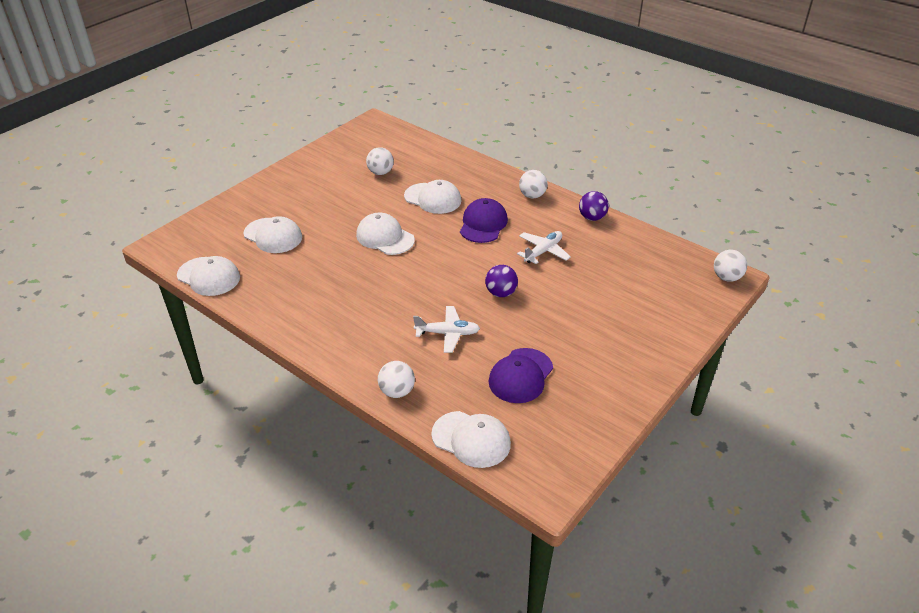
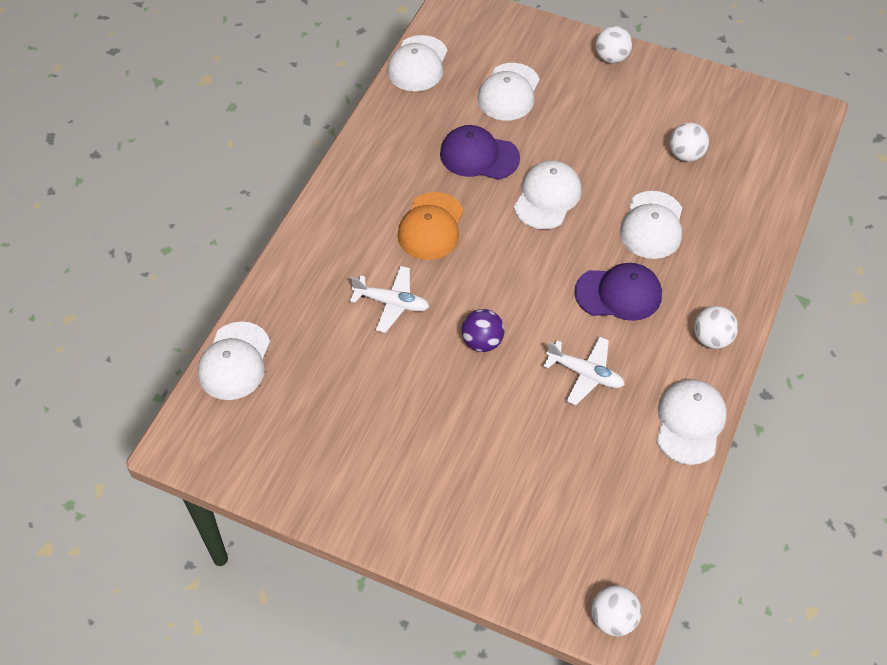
camera: 75 degrees right, 15 degrees up
white ball [378,361,415,398] -> white ball moved to [596,26,632,63]
white plane [413,306,480,353] -> white plane turned 60 degrees counterclockwise [350,266,429,333]
purple cap [489,348,553,403] -> purple cap moved to [440,125,520,180]
purple ball [579,191,609,221] -> white cap [656,379,727,465]
none -> orange cap [398,192,463,260]

